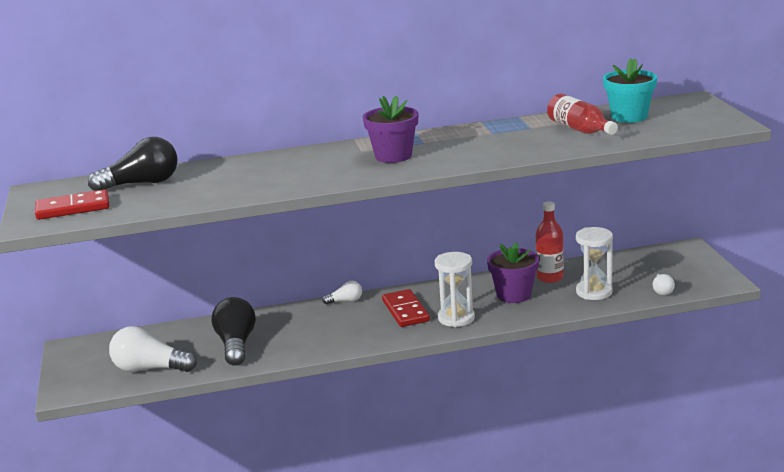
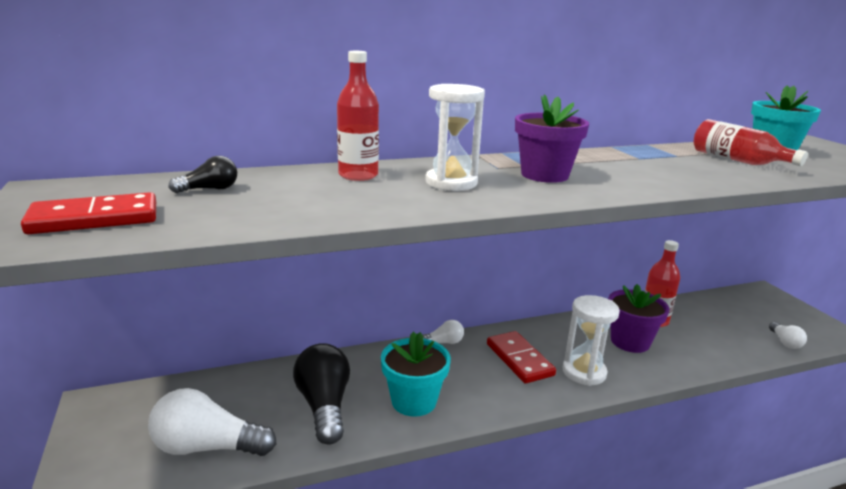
camera: 10 degrees left, 0 degrees up
black light bulb [88,137,177,191] -> black light bulb [168,156,237,193], size x0.50
white hourglass [576,227,613,300] -> white hourglass moved to [425,84,485,191]
none -> red bottle [337,51,379,181]
none -> turquoise flower pot [381,332,451,417]

